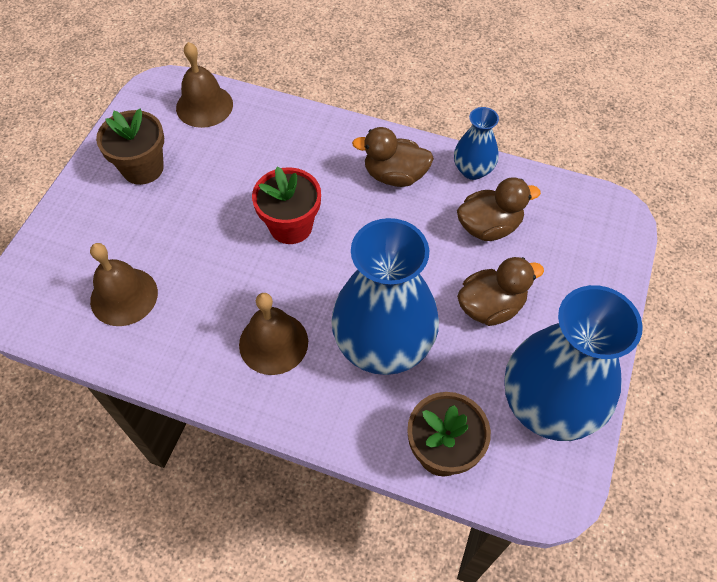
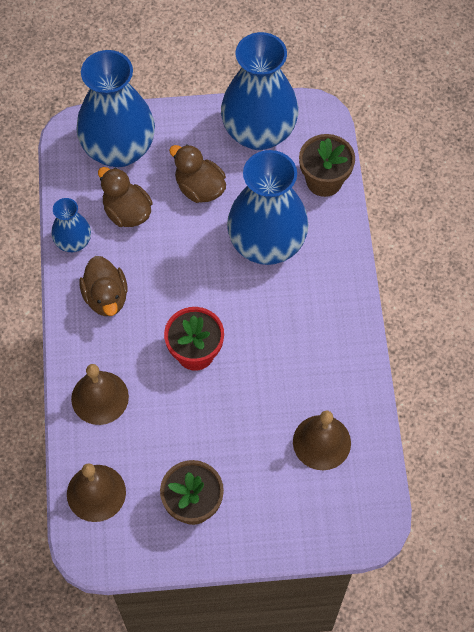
camera: 115 degrees left, 5 degrees up
brown bell [239,293,308,375] -> brown bell moved to [71,364,129,425]
none -> blue vase [76,50,155,167]

